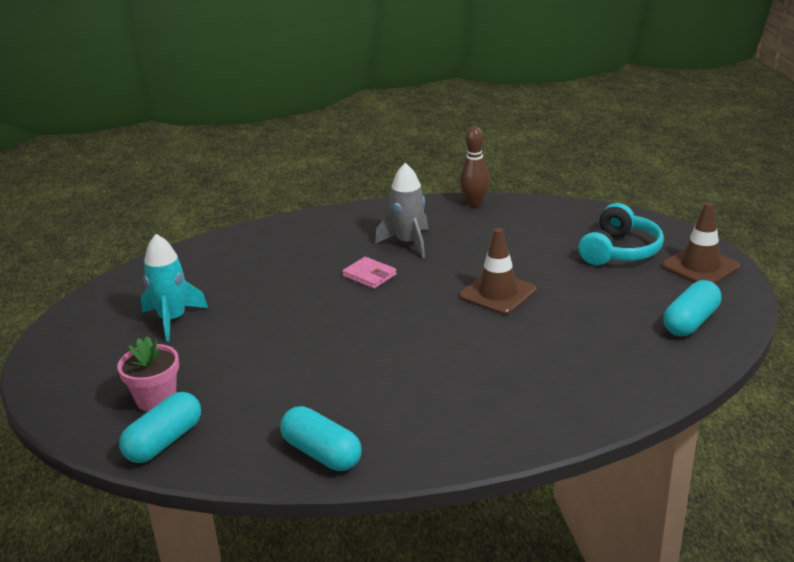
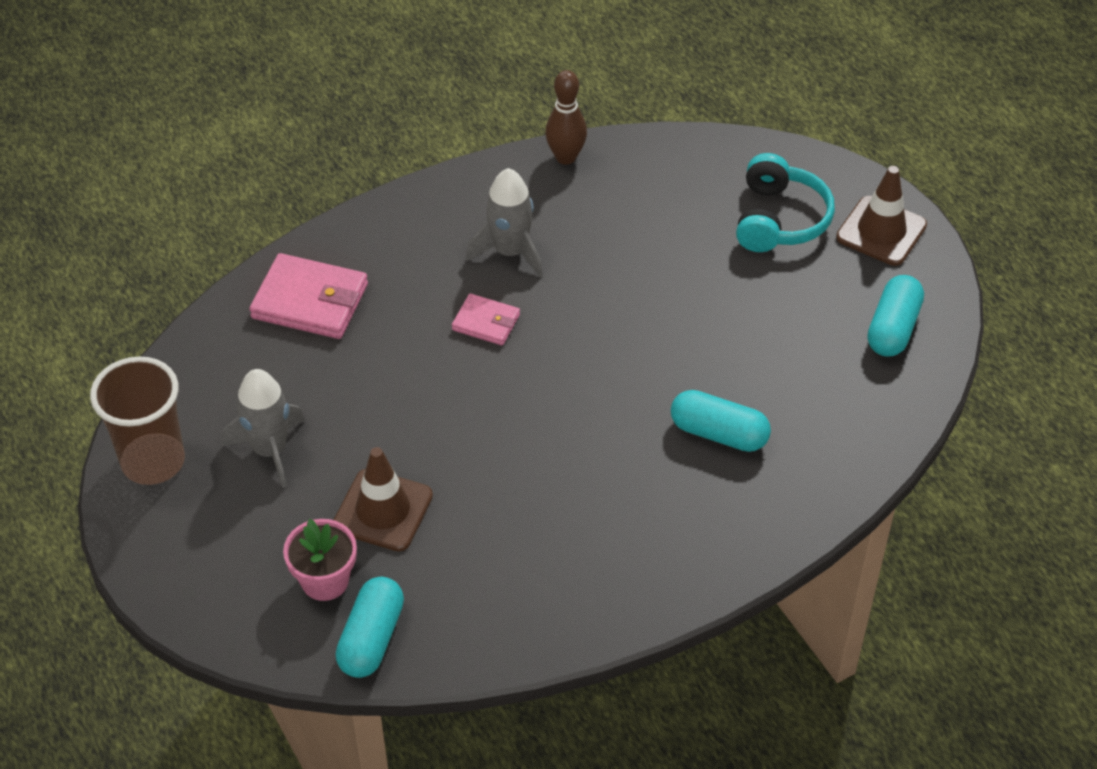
camera: 20 degrees left, 20 degrees up
turquoise rocket [141,234,208,341] -> grey rocket [222,369,305,488]
turquoise capsule [280,406,361,471] -> turquoise capsule moved to [671,390,771,452]
brown traffic cone [459,228,536,315] -> brown traffic cone moved to [334,447,433,551]
none -> brown cup [90,356,185,485]
none -> pink wallet [249,253,368,339]

